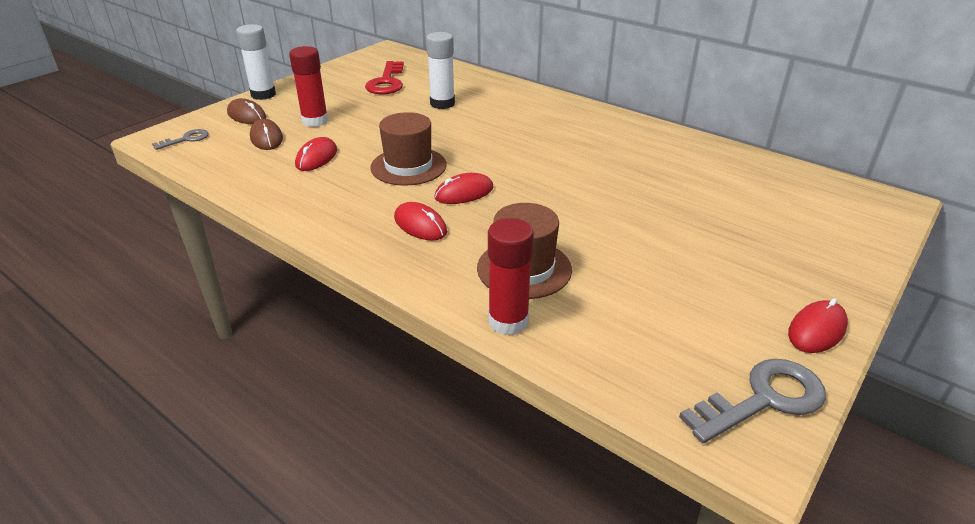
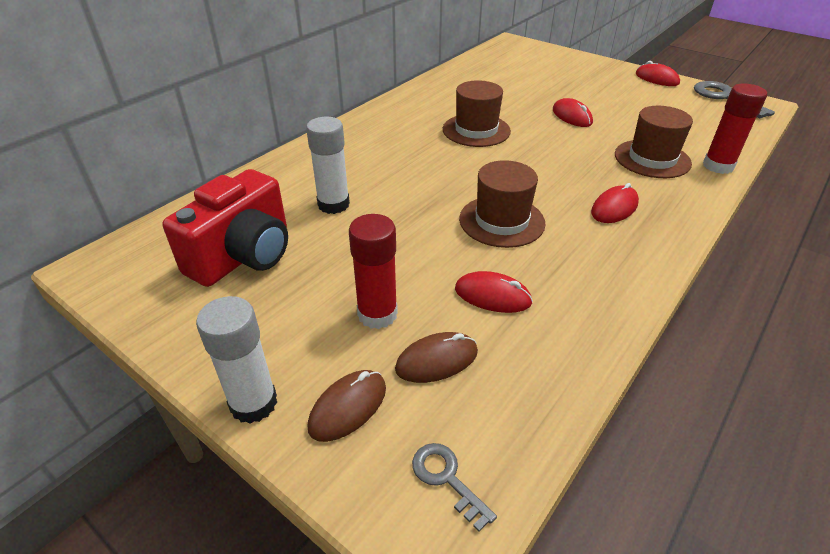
camera: 90 degrees left, 5 degrees up
red key [365,61,404,95] -> red camera [162,169,288,287]
red mouse [434,173,494,204] -> red mouse moved to [553,98,593,127]
none -> brown hat [443,80,511,147]

